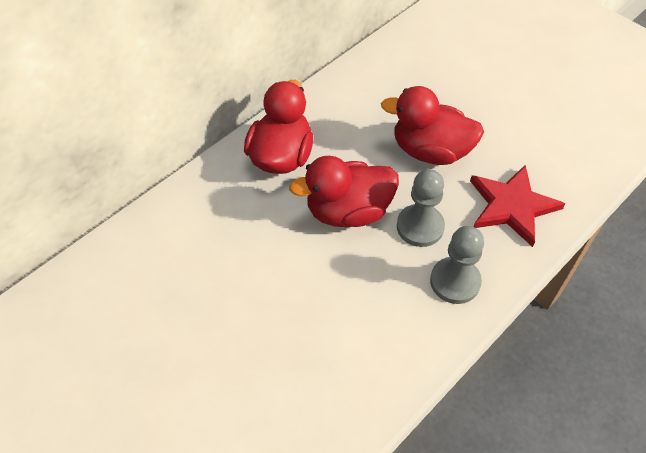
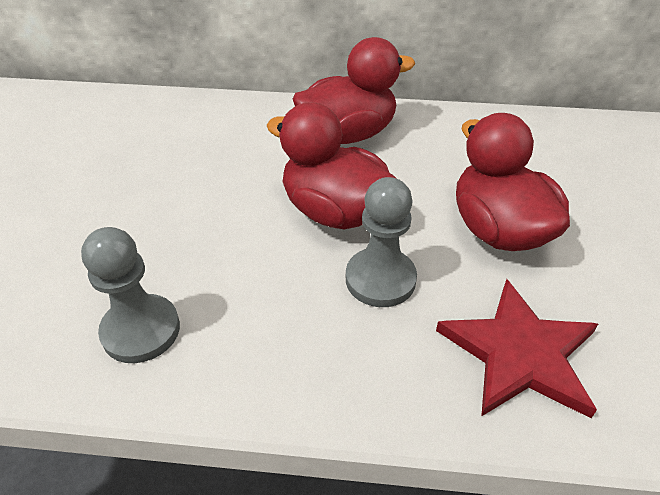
camera: 50 degrees right, 10 degrees down
grey pawn [430,226,484,304] -> grey pawn moved to [81,227,180,363]

